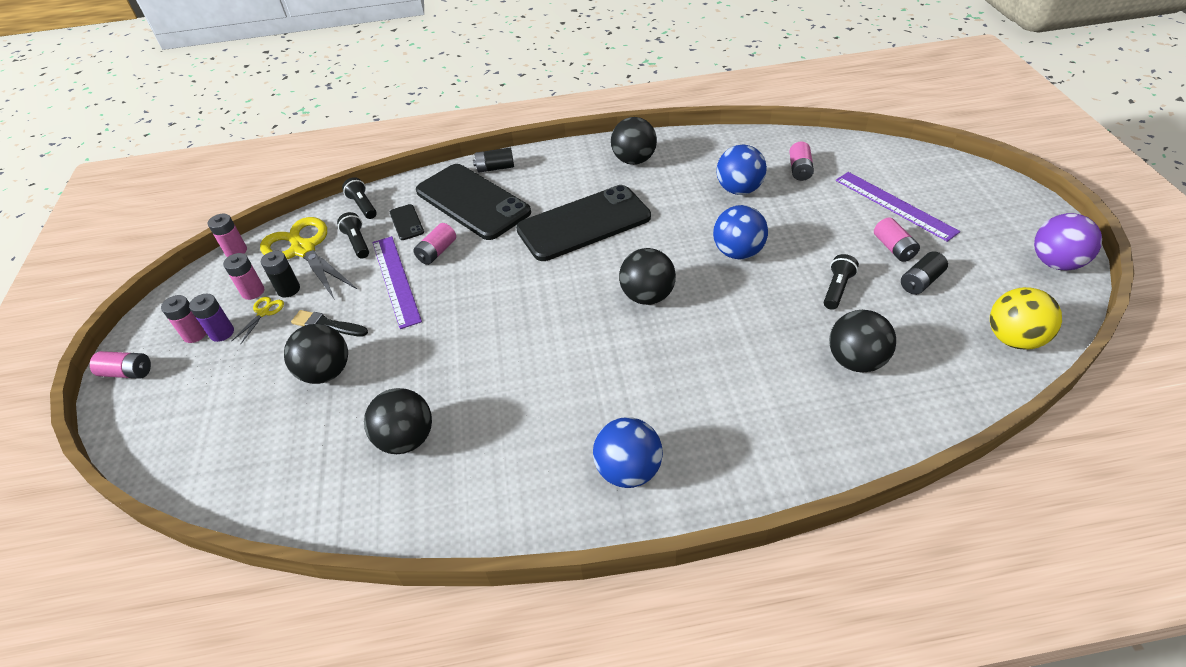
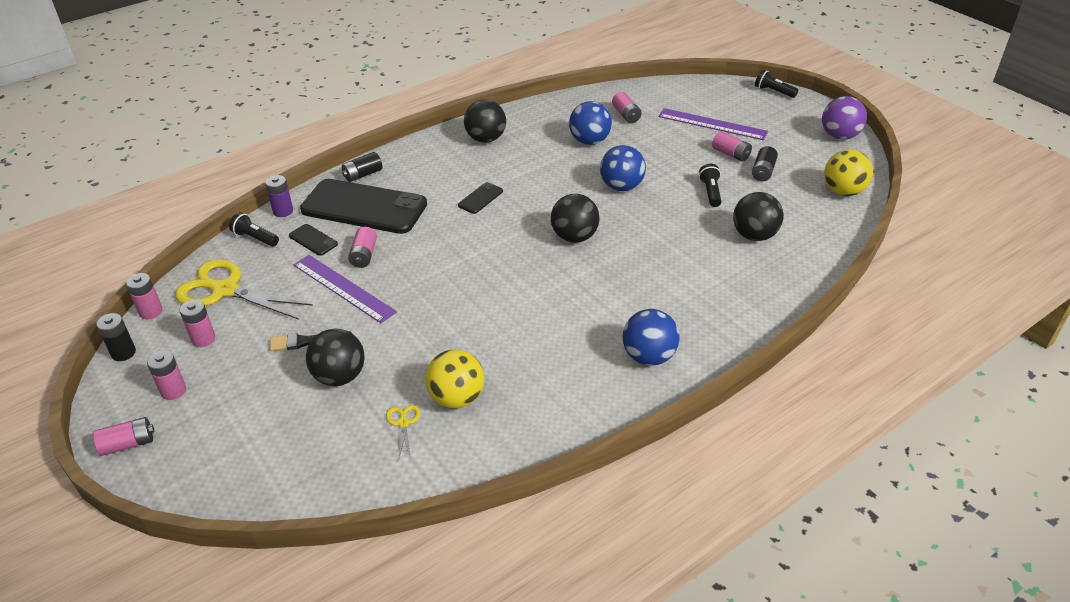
camera: 30 degrees left, 5 degrees down
purple battery [189,294,234,342] -> purple battery moved to [265,175,293,217]
yellow scissors [231,297,284,344] -> yellow scissors moved to [386,405,420,461]
black battery [261,251,300,297] -> black battery moved to [96,313,136,361]
black flashlight [337,212,369,258] -> black flashlight moved to [755,70,798,98]
black ball [364,388,432,454] -> yellow ball [425,349,484,409]
black phone [516,185,651,261] -> black phone [458,182,503,214], size x0.41

